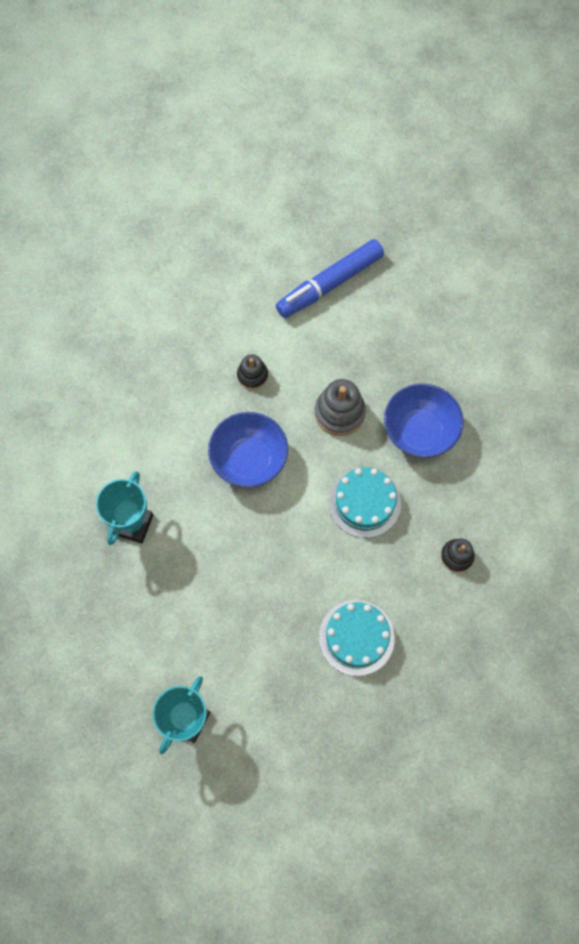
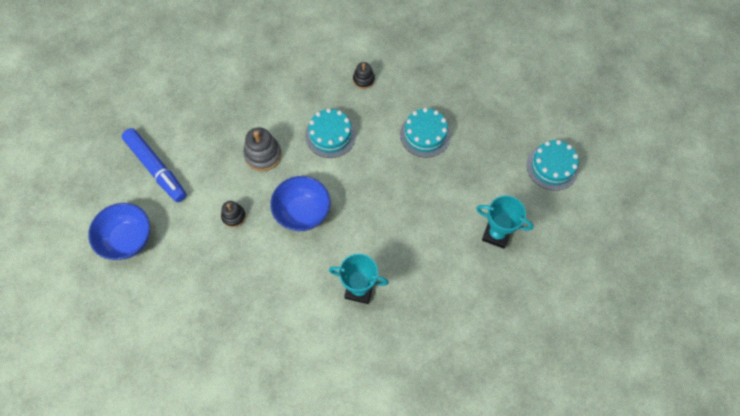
camera: 95 degrees left, 5 degrees down
blue bowl [384,383,464,458] -> blue bowl moved to [88,203,150,260]
none -> turquoise cake [527,140,579,191]

